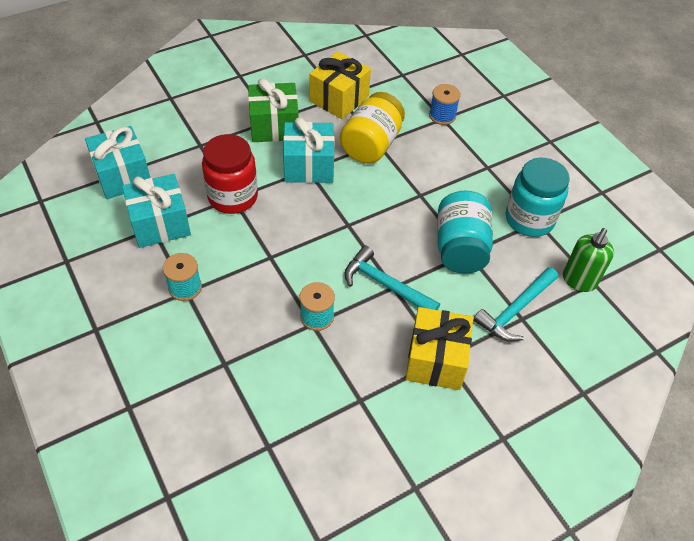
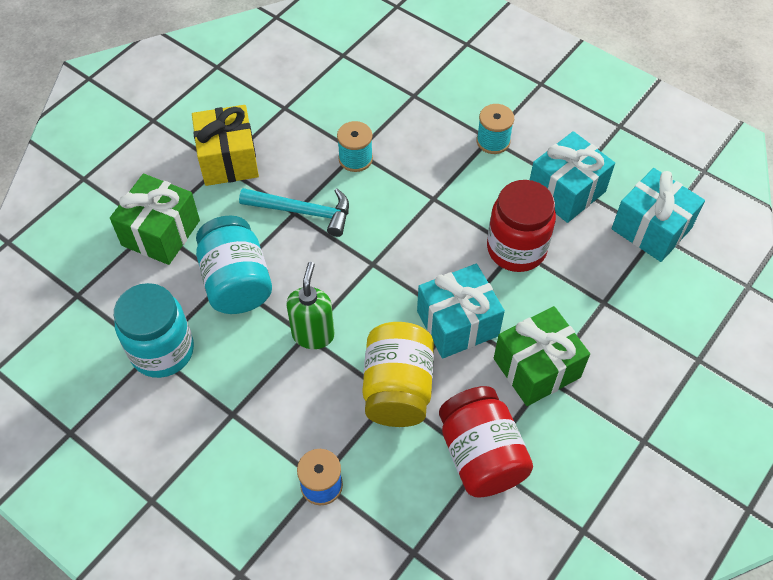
camera: 160 degrees right, 5 degrees up
yellow gift [309,51,371,119] -> red jar [439,386,533,497]
turquoise hammer [473,267,558,342] -> green gift [110,174,200,265]
green soap dispenser [563,228,614,292] -> green soap dispenser moved to [286,262,334,349]

